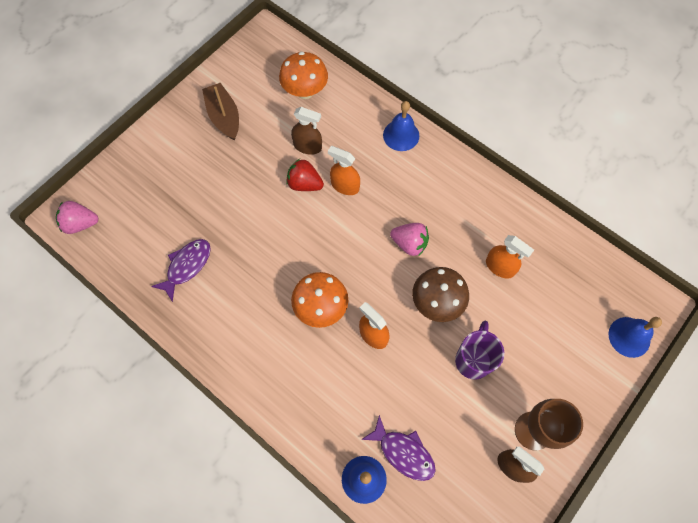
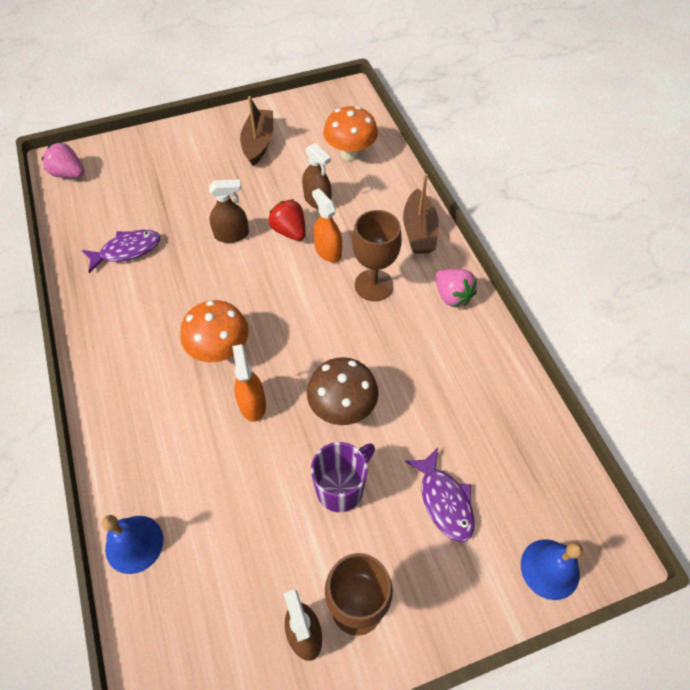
camera: 30 degrees right, 10 degrees down
purple fish [361,415,436,481] -> purple fish moved to [405,448,475,542]
blue bell [383,101,419,151] -> brown boat [403,174,439,254]
pink strawberry [390,223,429,256] -> pink strawberry moved to [435,269,477,307]
orange spray bottle [486,235,534,279] -> none
none -> brown spray bottle [209,179,249,243]
none -> brown goblet [352,210,402,301]

